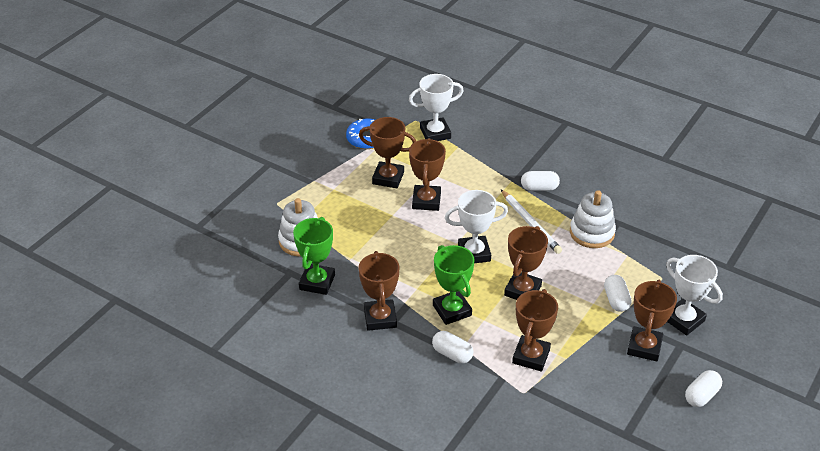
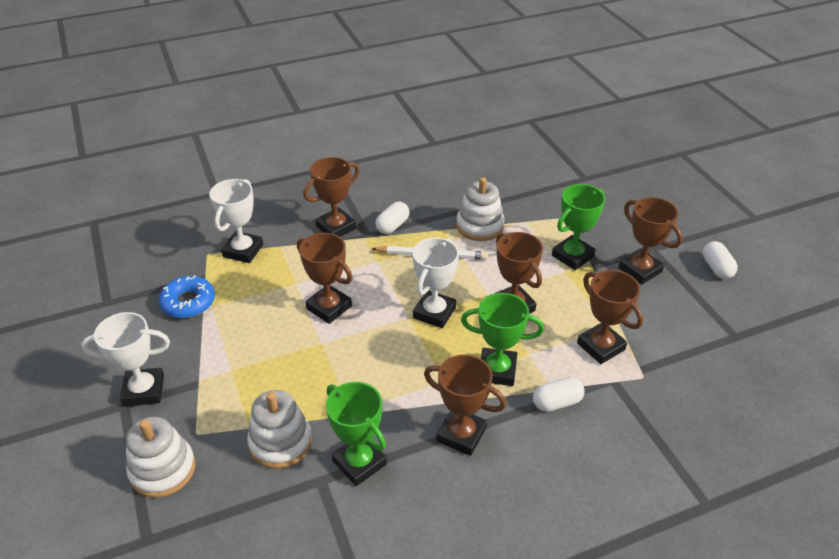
camera: 55 degrees left, 0 degrees up
brown trophy [359,117,416,188] -> brown trophy moved to [303,157,360,237]
white capsule [604,275,632,312] -> green trophy [552,184,605,270]
white trophy [666,255,723,336] -> white trophy moved to [81,312,170,407]
none -> white stacking toy [126,417,195,498]

